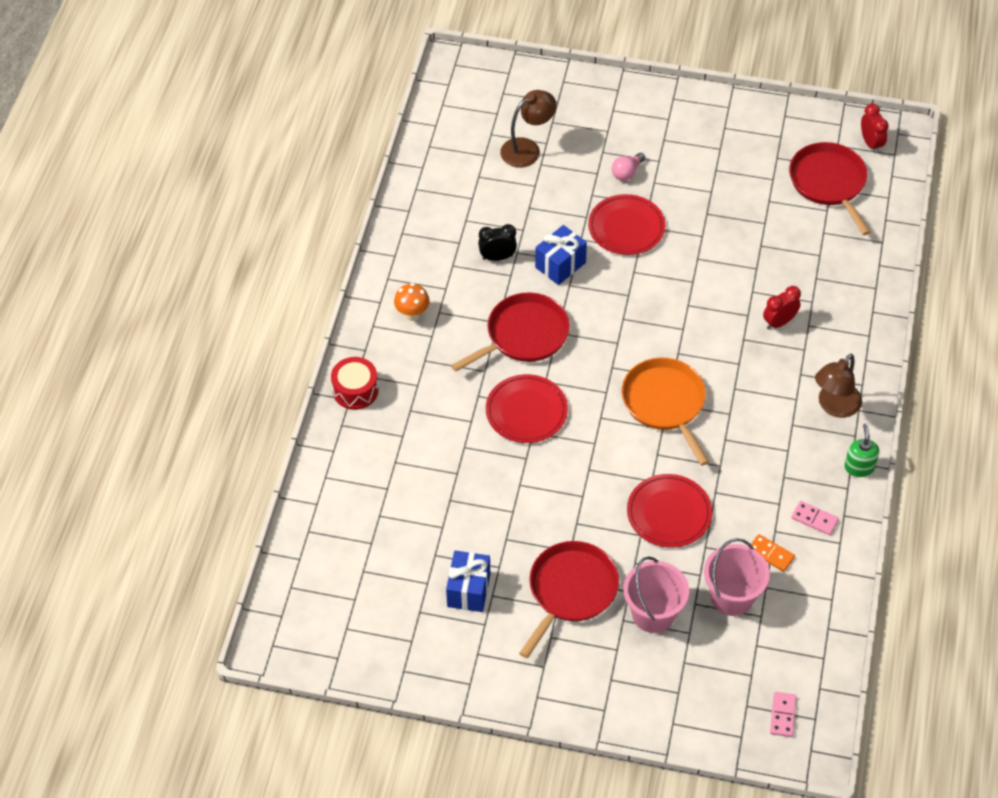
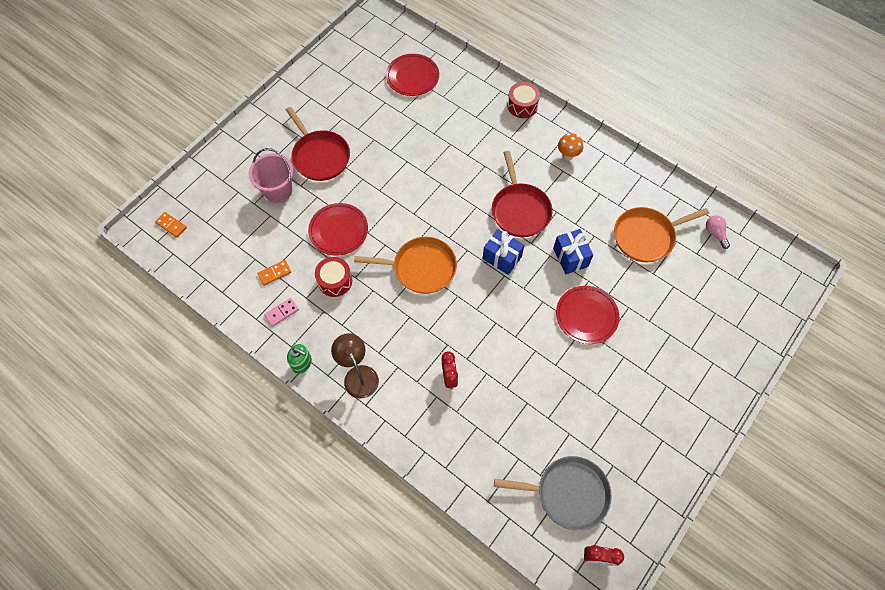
camera: 115 degrees right, 10 degrees up
blue gift [446,551,490,612] -> blue gift moved to [483,229,524,275]
black clock [478,224,517,261] -> none
red plate [486,374,568,443] -> red plate moved to [386,54,439,96]
brown lamp [500,90,557,168] -> none
pink light bulb [612,153,645,181] -> pink light bulb moved to [706,215,730,249]
pink bucket [704,538,770,616] -> none
pink domino [770,692,797,737] -> orange domino [155,212,187,238]
red pan [789,142,870,235] -> grey pan [494,456,612,531]
none -> red drum [315,257,352,297]
none -> orange pan [614,207,709,262]

